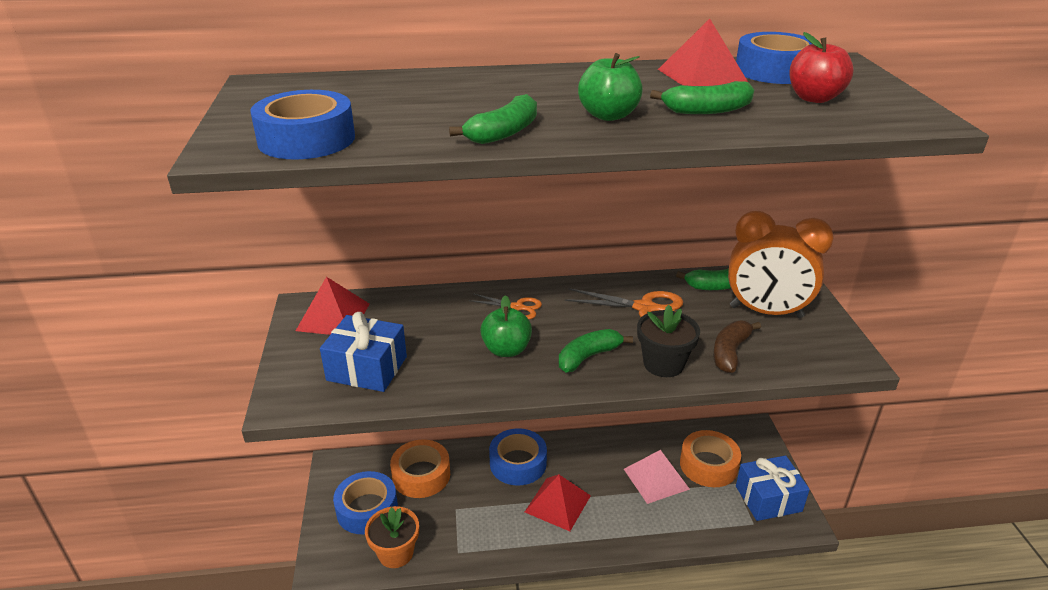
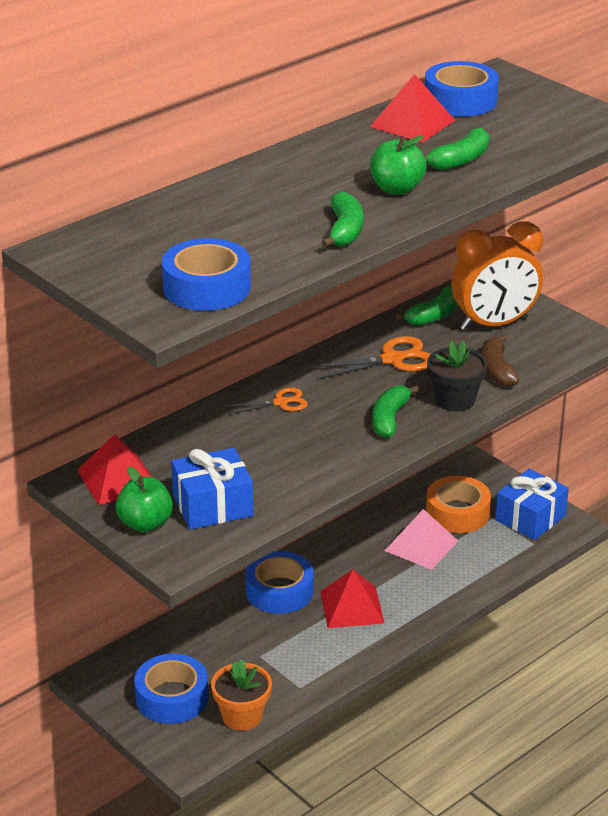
camera: 35 degrees left, 0 degrees up
orange tape [390,439,450,498] -> none
green apple [480,295,532,357] -> green apple moved to [115,466,173,532]
red apple [789,32,854,103] -> none

